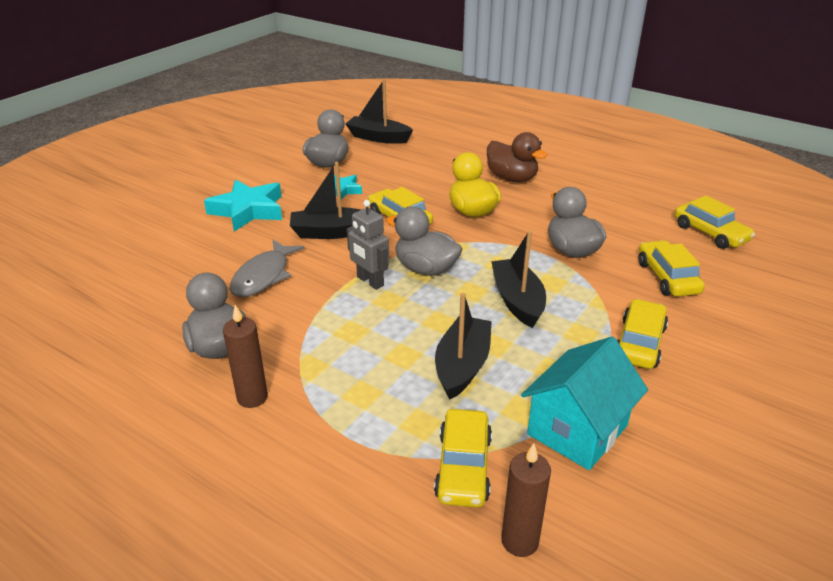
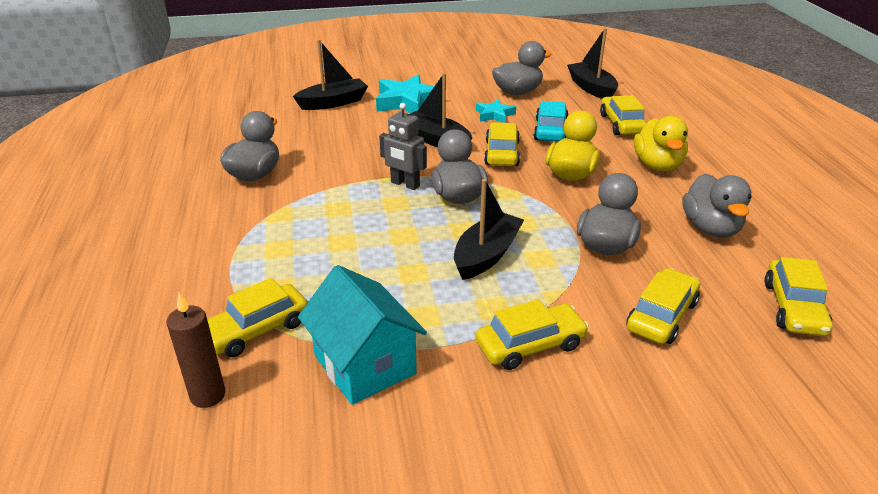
camera: 45 degrees right, 0 degrees up
brown candle [223,305,268,408] -> none
grey fish [230,240,305,297] -> none
grey robot [347,200,389,290] -> grey robot turned 60 degrees counterclockwise [379,103,427,190]
black boat [435,293,492,400] -> black boat moved to [293,39,368,110]
brown duck [487,132,547,182] -> yellow duck [634,116,688,171]
turquoise house [521,336,648,470] -> turquoise house turned 60 degrees clockwise [298,265,427,405]
none -> turquoise car [534,101,569,142]
none -> yellow car [600,95,646,135]
none -> grey duck [682,173,752,238]

